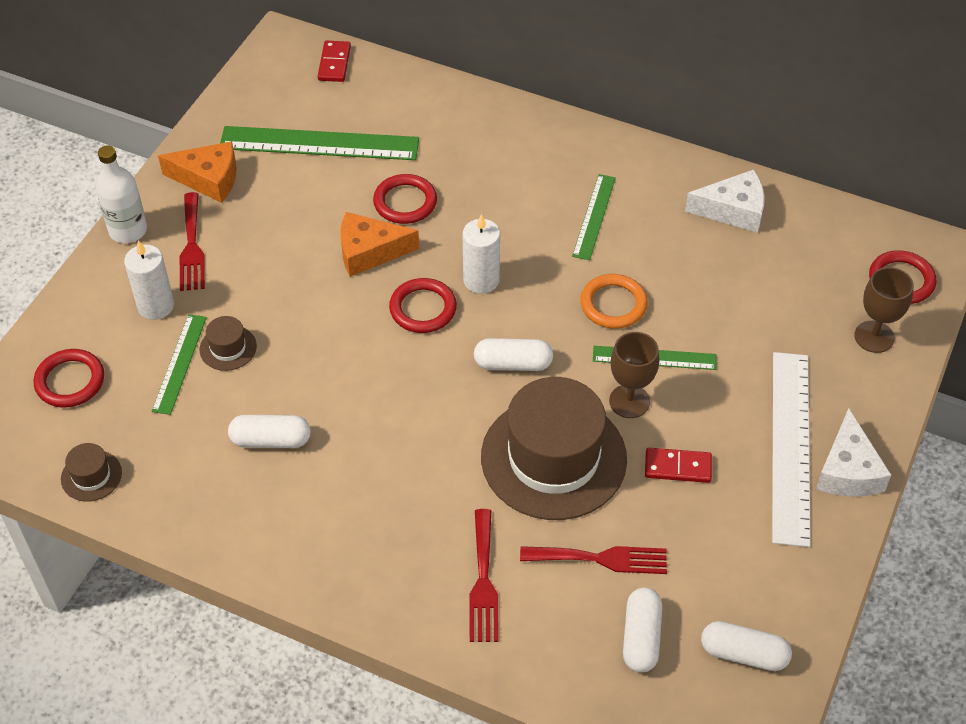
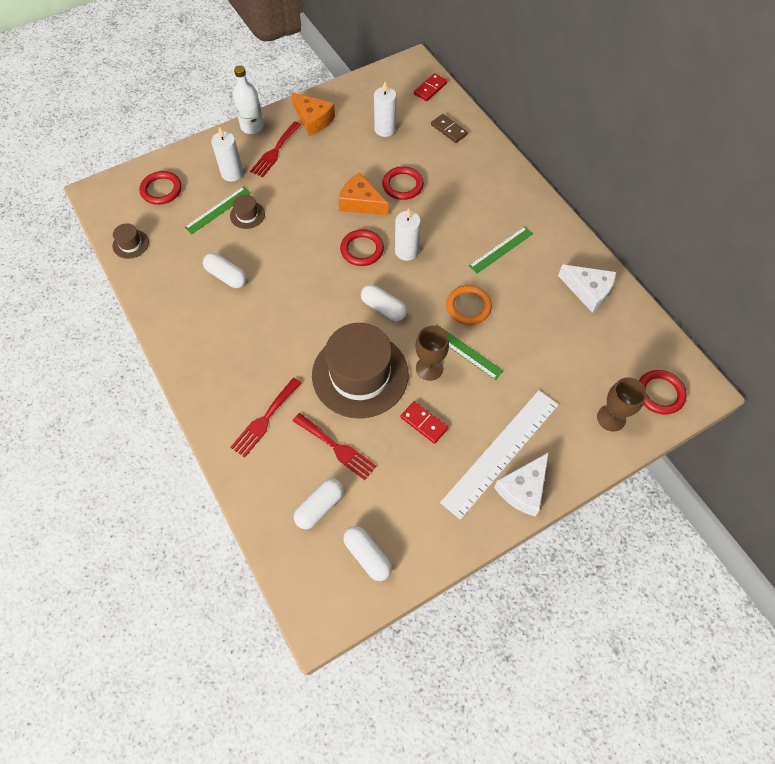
camera: 35 degrees right, 10 degrees up
green ruler [220,126,419,160] -> white candle [374,82,396,137]
none -> brown domino [431,114,468,143]

